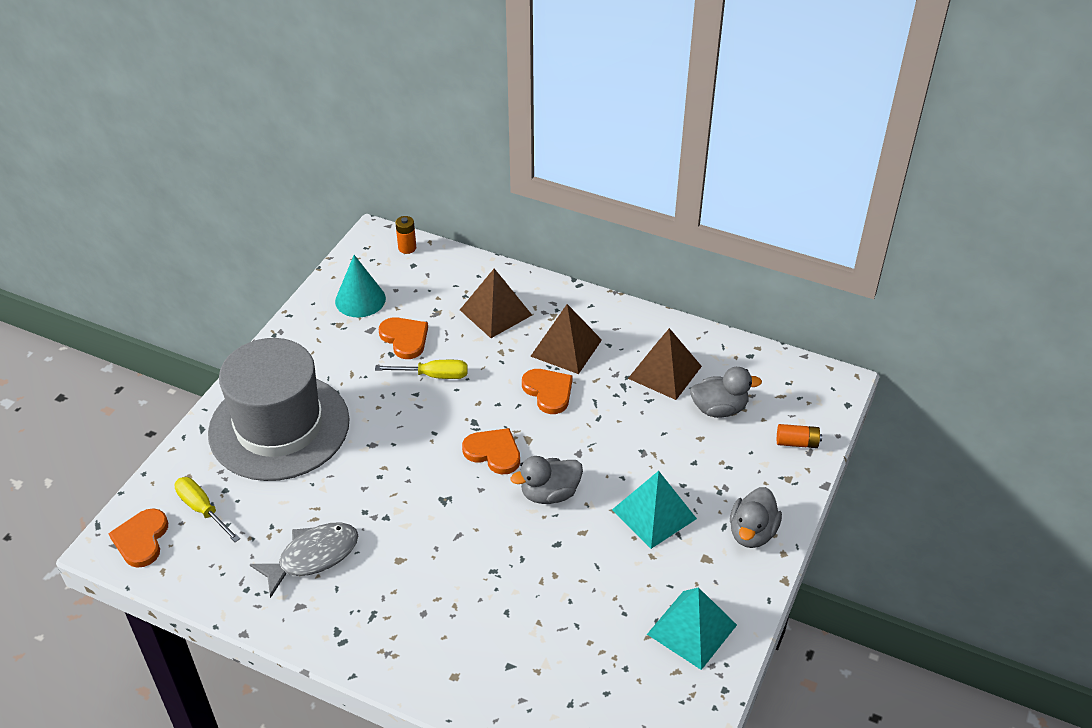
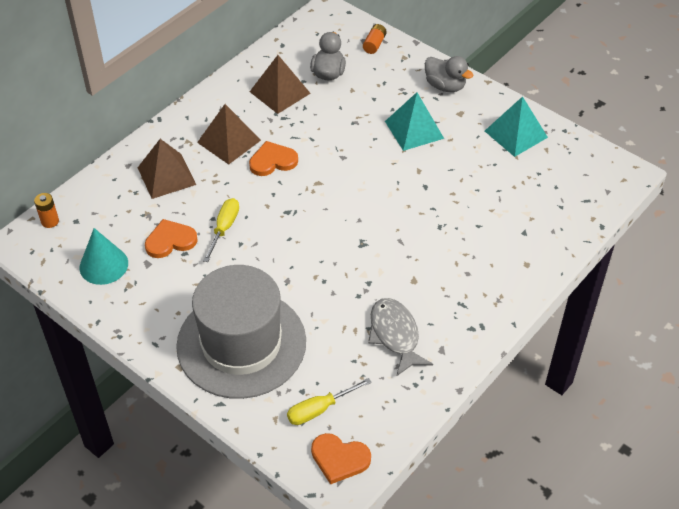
camera: 75 degrees left, 5 degrees up
orange heart [462,428,520,475] -> none
grey duck [511,456,583,504] -> none

